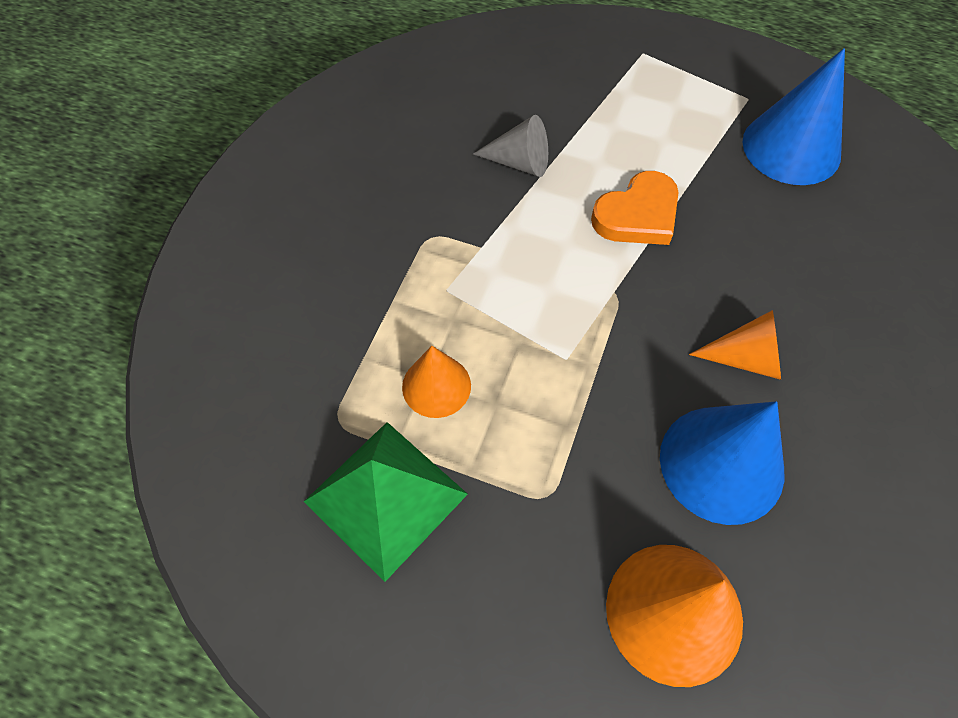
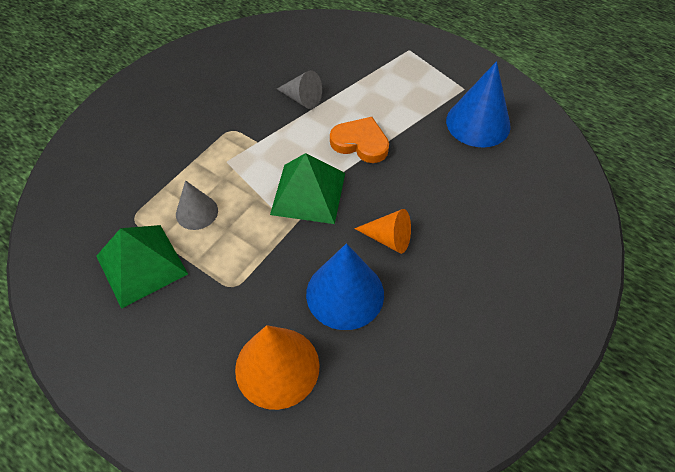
camera: 15 degrees right, 5 degrees down
orange cone [402,346,471,418] -> grey cone [176,180,218,230]
orange heart [591,171,679,245] -> orange heart turned 135 degrees counterclockwise [330,117,389,163]
none -> green pyramid [270,153,345,224]

